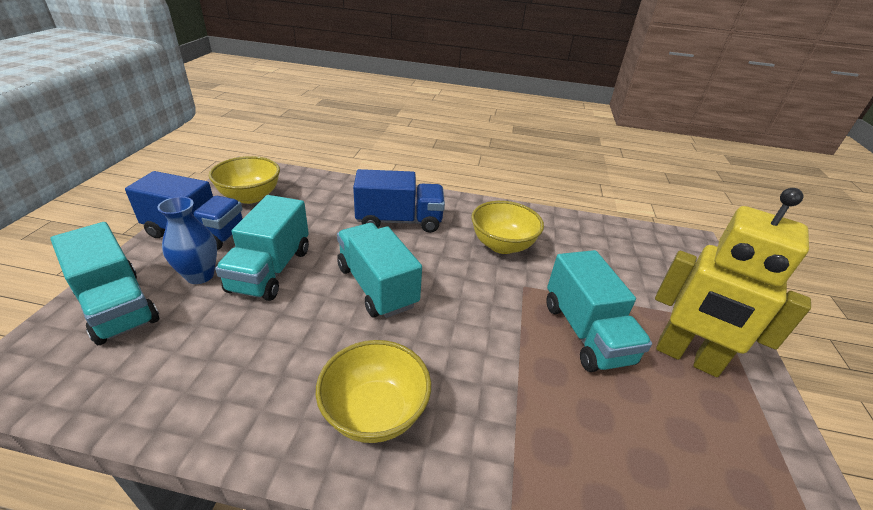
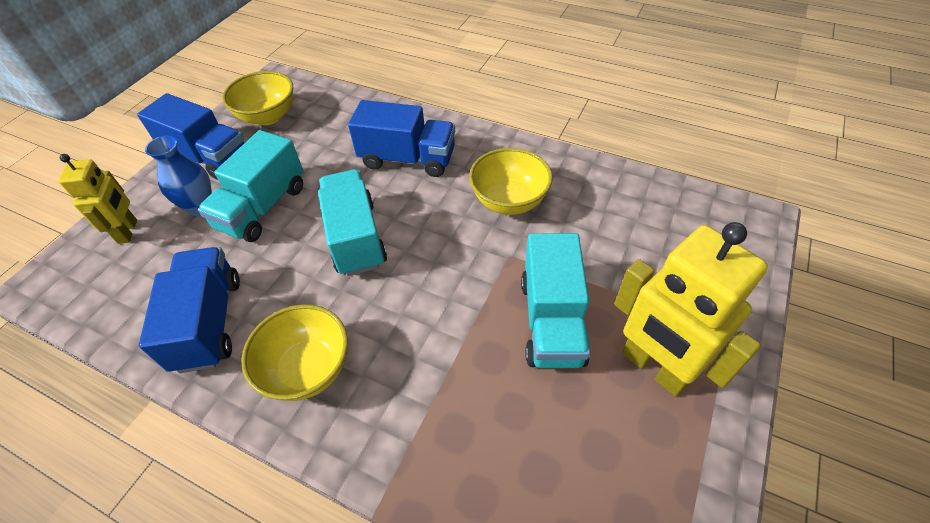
camera: 20 degrees right, 15 degrees up
turquoise truck [50,222,159,345] -> yellow robot [58,154,137,244]
none -> blue truck [139,247,240,373]

